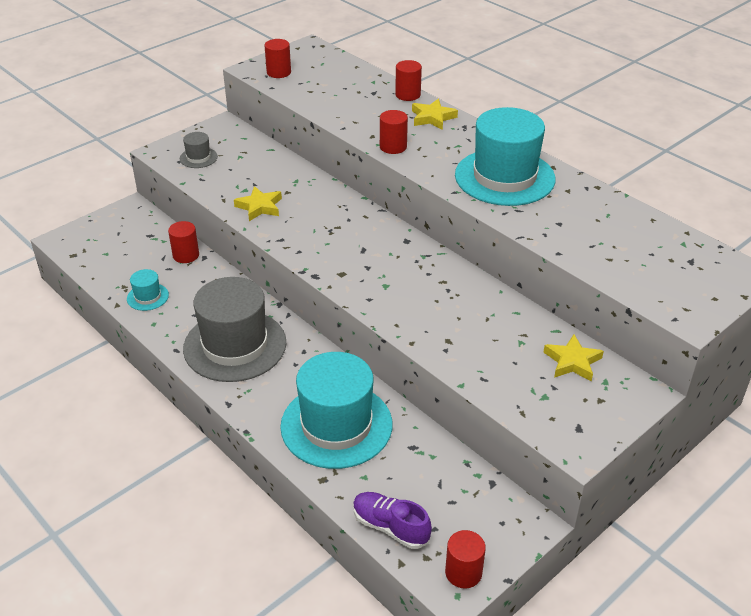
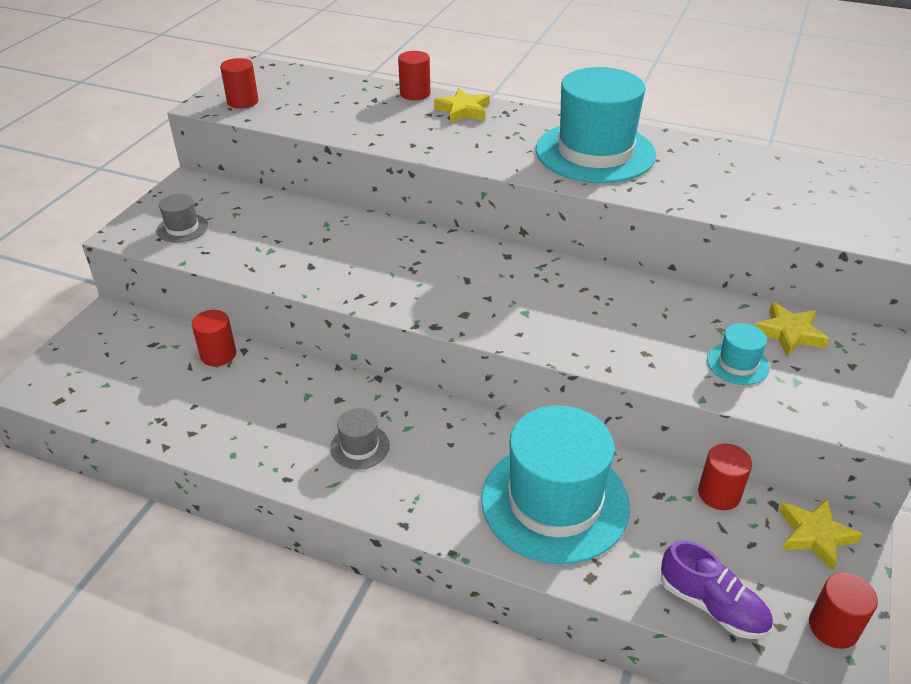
camera: 25 degrees left, 0 degrees up
turquoise hat [127,269,169,311] -> turquoise hat moved to [707,323,770,385]
grey hat [183,277,286,382] -> grey hat [330,408,390,470], size x0.43
yellow star [234,186,282,221] -> yellow star moved to [779,499,862,571]
purple shoe [353,492,432,549] -> purple shoe turned 150 degrees counterclockwise [661,540,773,639]
red cylinder [380,110,408,154] -> red cylinder moved to [698,444,752,510]

